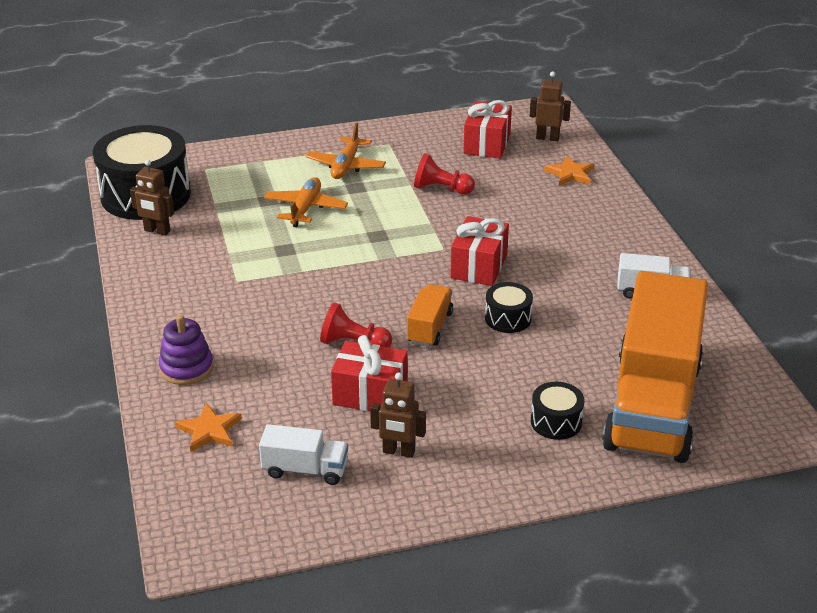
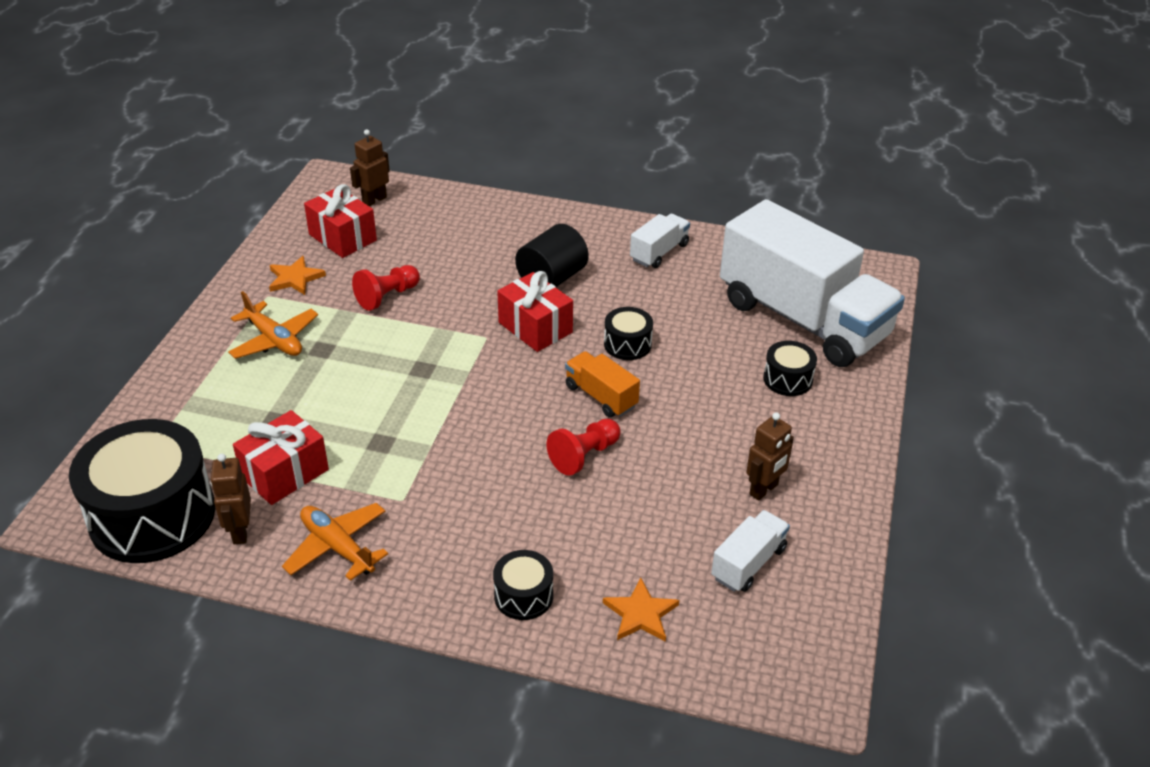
camera: 60 degrees left, 5 degrees up
brown robot [130,160,174,236] -> brown robot turned 120 degrees clockwise [210,454,251,544]
purple stacking toy [159,315,214,385] -> black drum [493,550,553,620]
orange plane [264,177,348,227] -> orange plane moved to [282,503,388,581]
red gift [331,335,408,411] -> red gift moved to [233,410,329,505]
orange star [544,156,594,186] -> orange star moved to [269,256,326,295]
orange truck [602,271,708,463] -> white truck [720,199,905,367]
none -> black cylinder [515,224,589,287]

